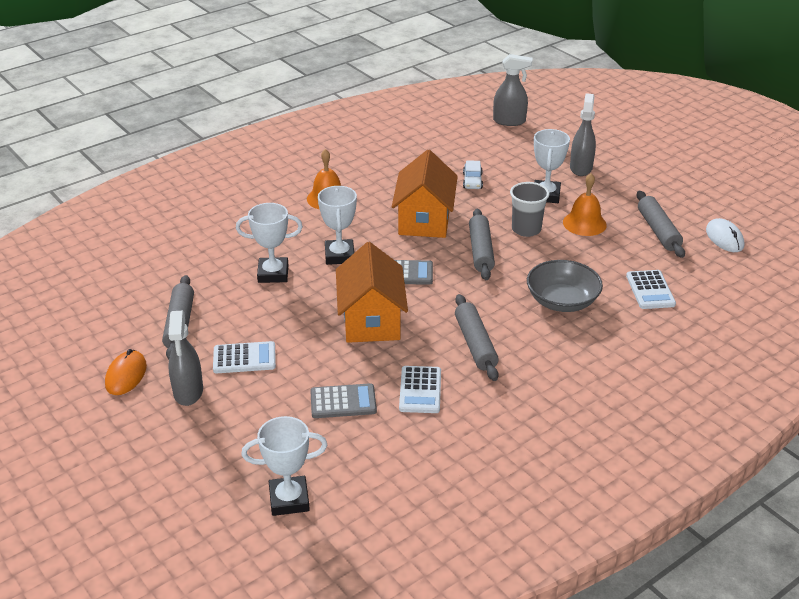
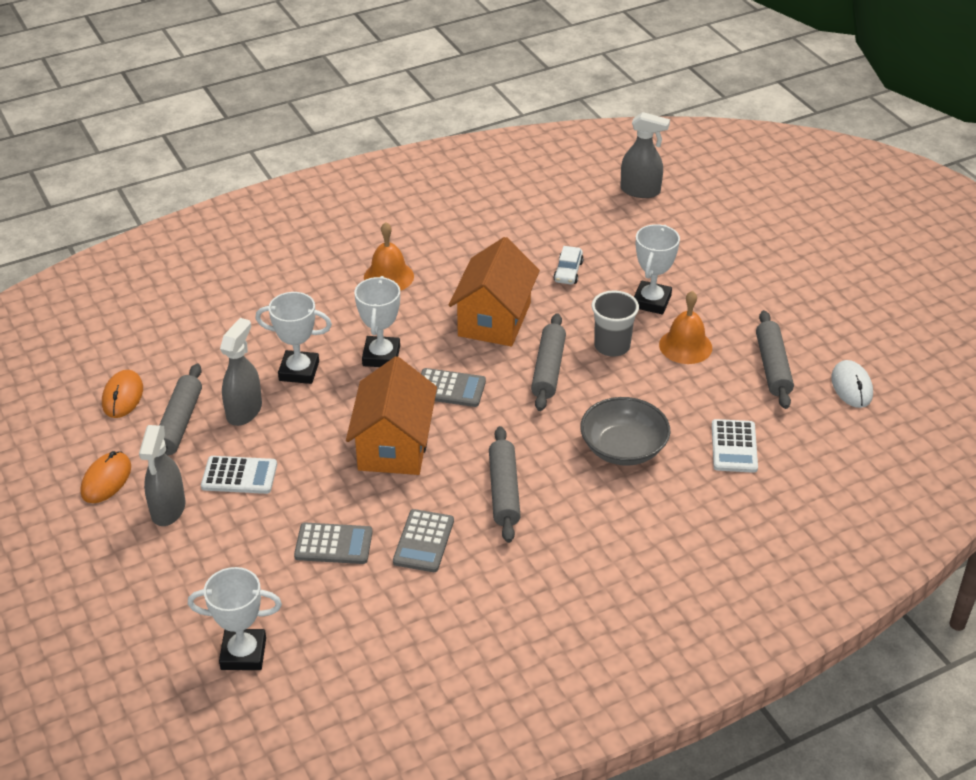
camera: 10 degrees right, 5 degrees up
white calculator [399,366,441,413] -> grey calculator [393,509,454,572]
grey spray bottle [570,93,596,176] -> grey spray bottle moved to [220,318,262,426]
none -> orange mouse [102,370,143,418]

